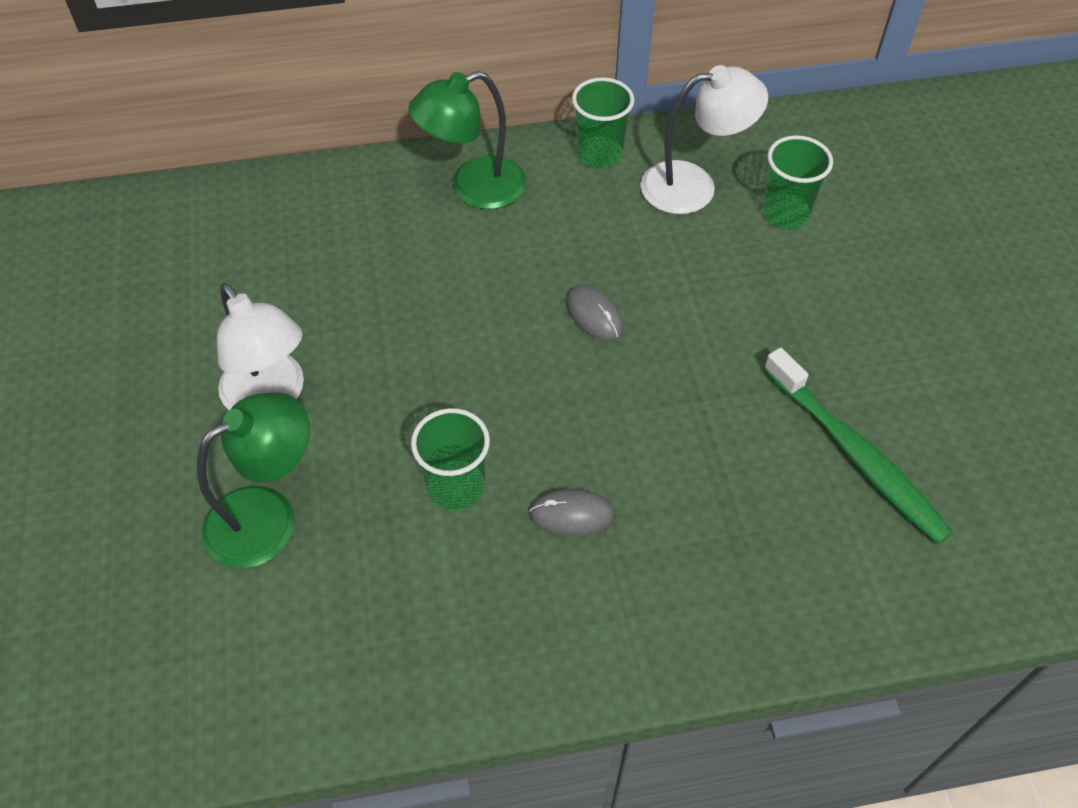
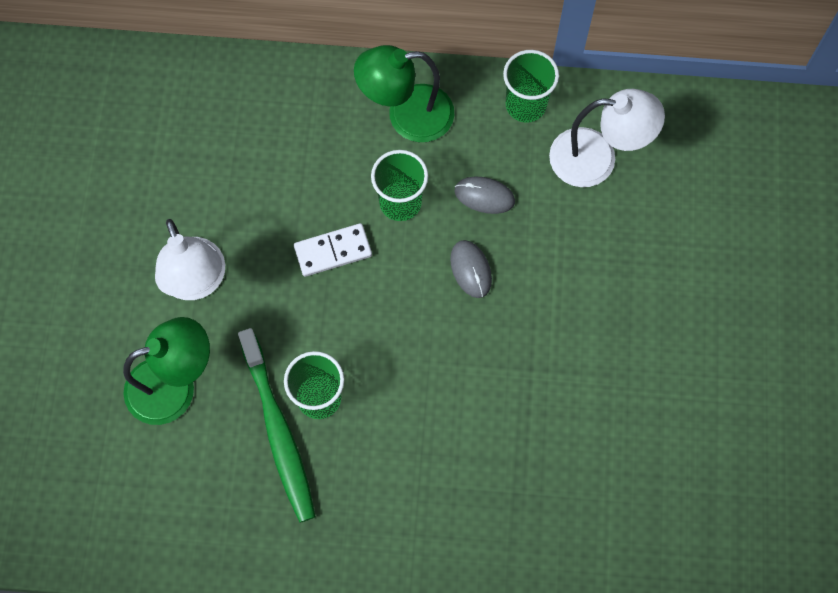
camera: 15 degrees right, 15 degrees up
grey mouse [529,489,615,536] -> grey mouse moved to [455,177,515,214]
green cup [762,135,833,229] -> green cup moved to [371,150,428,221]
green toothbrush [764,347,953,544] -> green toothbrush moved to [238,328,316,523]
none -> white domino [294,223,372,277]

